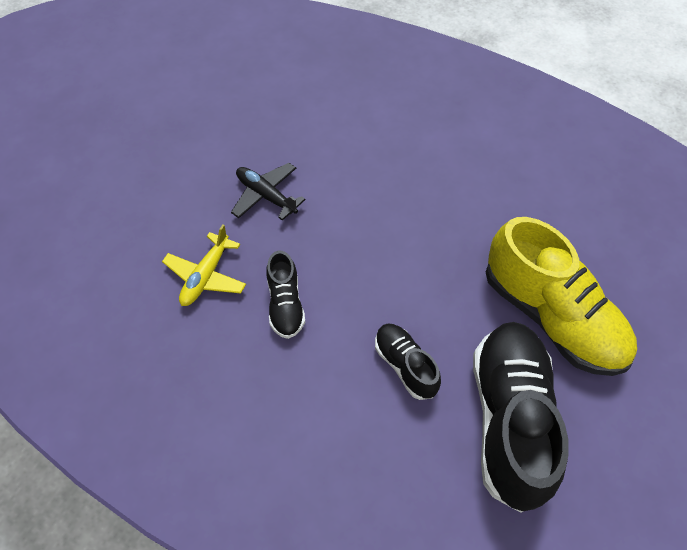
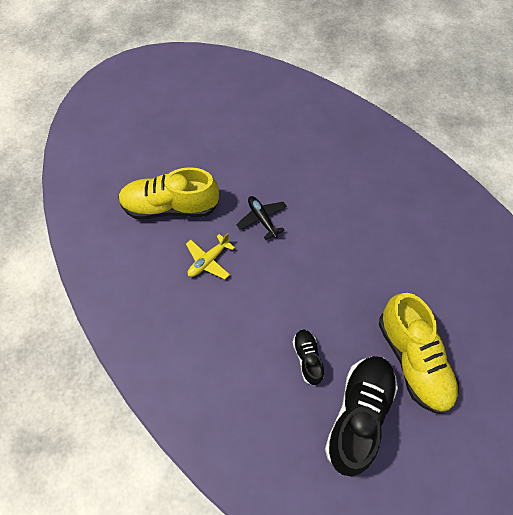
camera: 20 degrees right, 5 degrees up
black shoe [266,251,305,339] -> none
none -> yellow shoe [118,167,219,219]

